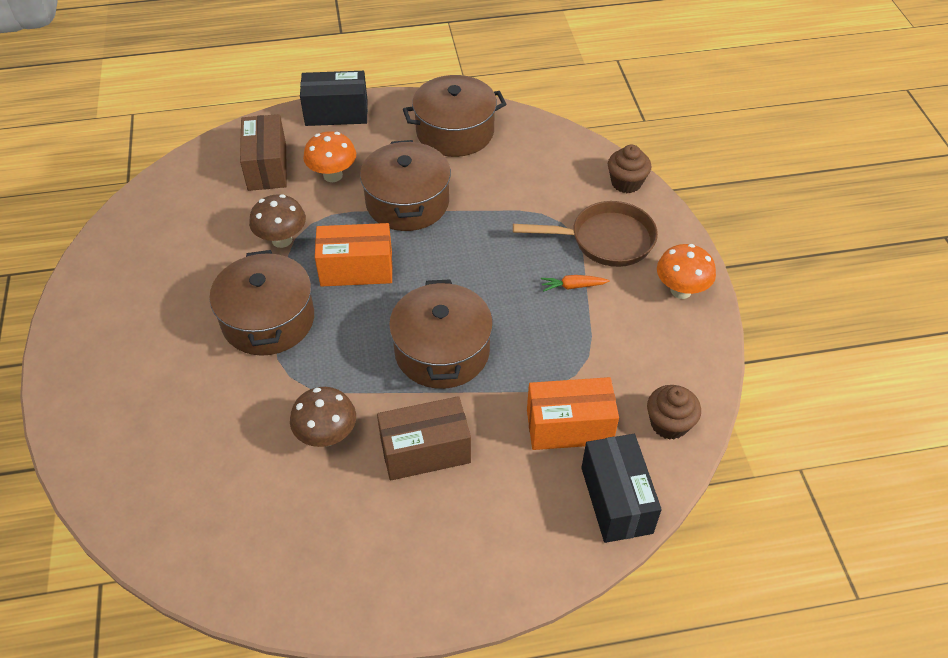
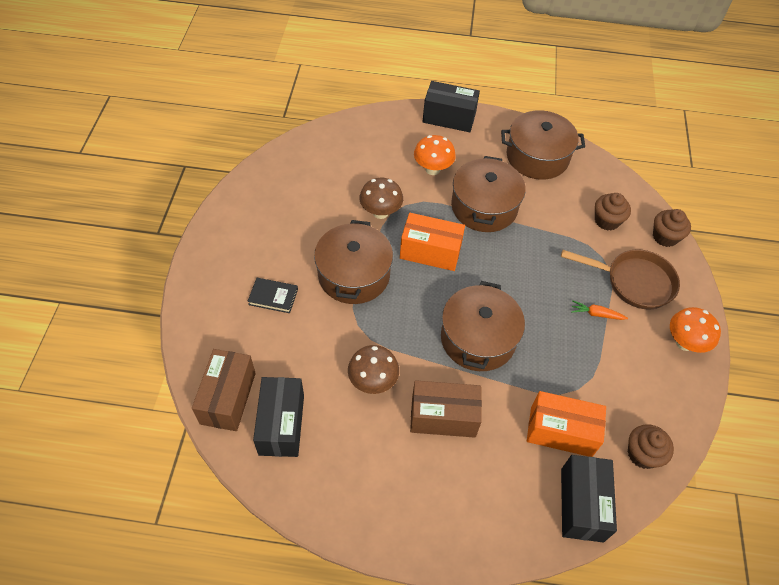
camera: 15 degrees right, 5 degrees up
brown box [240,114,287,191] -> brown box moved to [192,349,256,431]
none -> black book [247,278,298,313]
none -> black box [253,377,304,457]
none -> brown cupcake [595,193,631,231]

